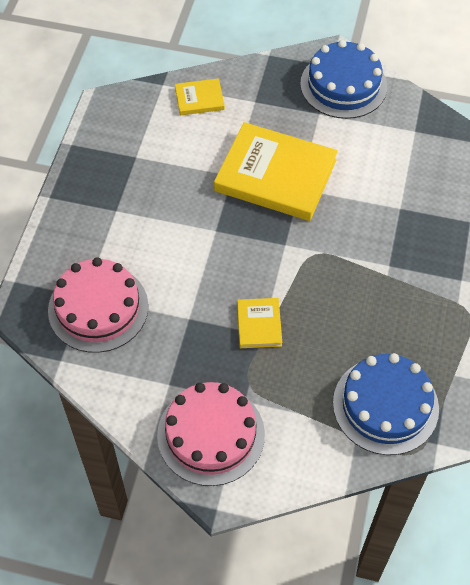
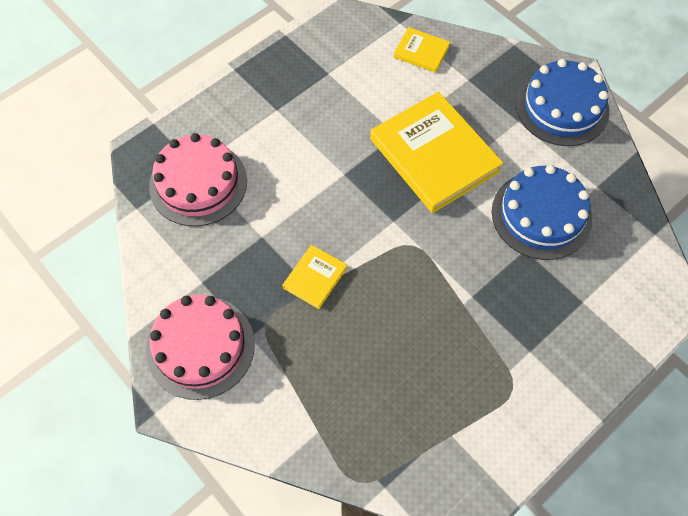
camera: 35 degrees right, 5 degrees up
blue cake [333,353,439,455] -> blue cake moved to [492,165,592,260]

